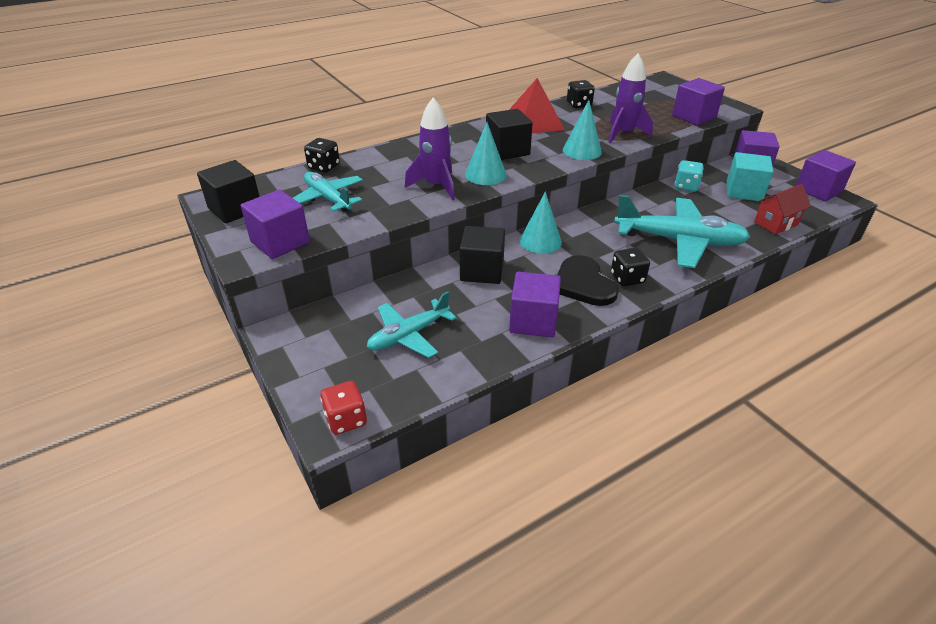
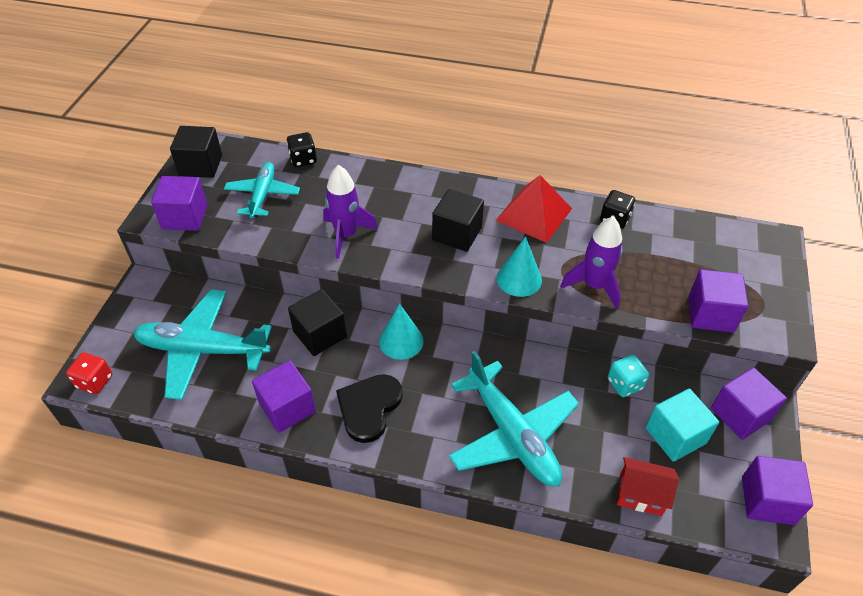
camera: 45 degrees right, 10 degrees up
turquoise plane [367,291,457,358] -> turquoise plane [133,289,271,400], size x1.62
turquoise cone [465,122,506,185] -> none
black dice [611,247,650,286] -> none

